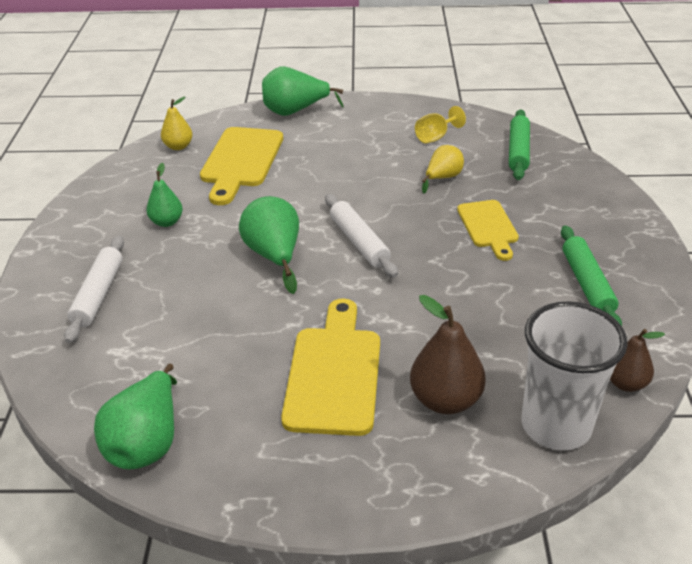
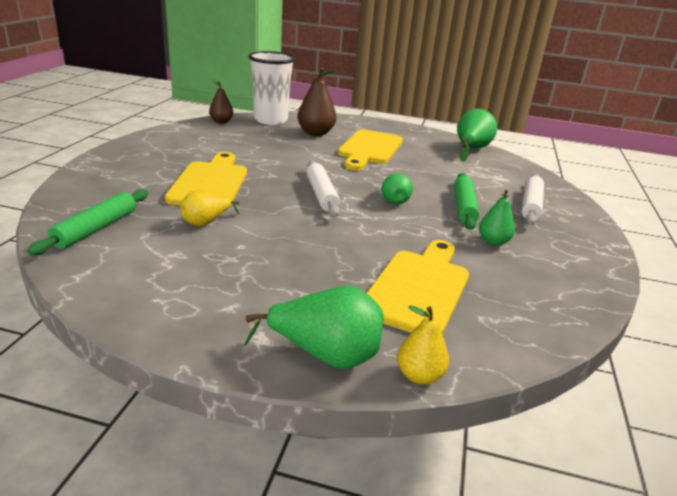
camera: 170 degrees left, 10 degrees down
yellow pear [161,97,193,150] -> yellow pear moved to [397,305,449,385]
green pear [239,196,299,294] -> green pear [381,173,413,204], size x0.62
yellow goblet [415,106,466,143] -> none
yellow cutting board [457,200,519,261] -> yellow cutting board [165,152,247,205], size x1.59
green rolling pin [561,226,622,326] -> green rolling pin moved to [454,173,479,230]

